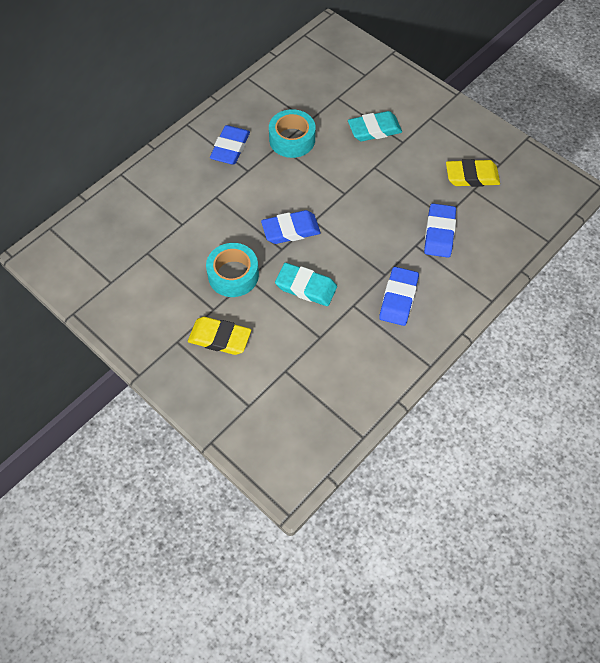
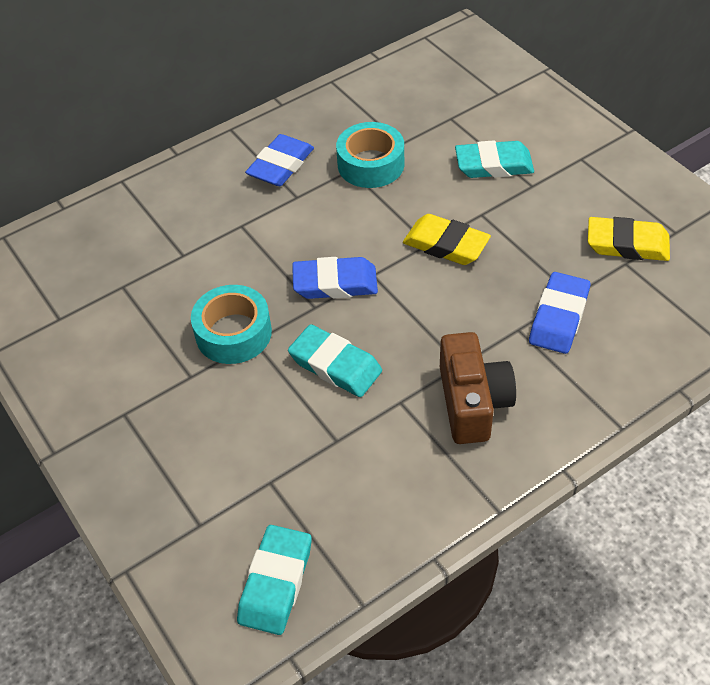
camera: 15 degrees right, 10 degrees down
yellow eraser [188,317,251,355] -> yellow eraser moved to [403,214,491,265]
blue eraser [379,267,419,326] -> brown camera [440,332,516,444]
none -> turquoise eraser [237,525,312,635]

